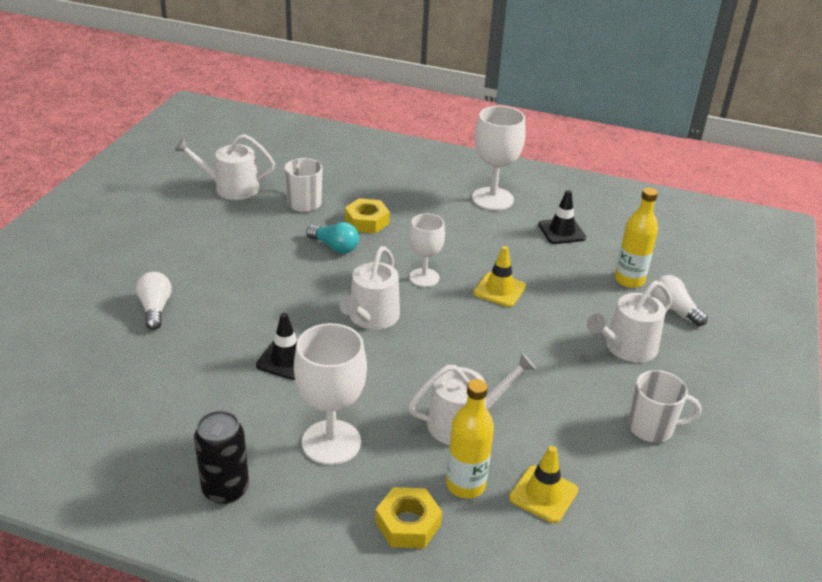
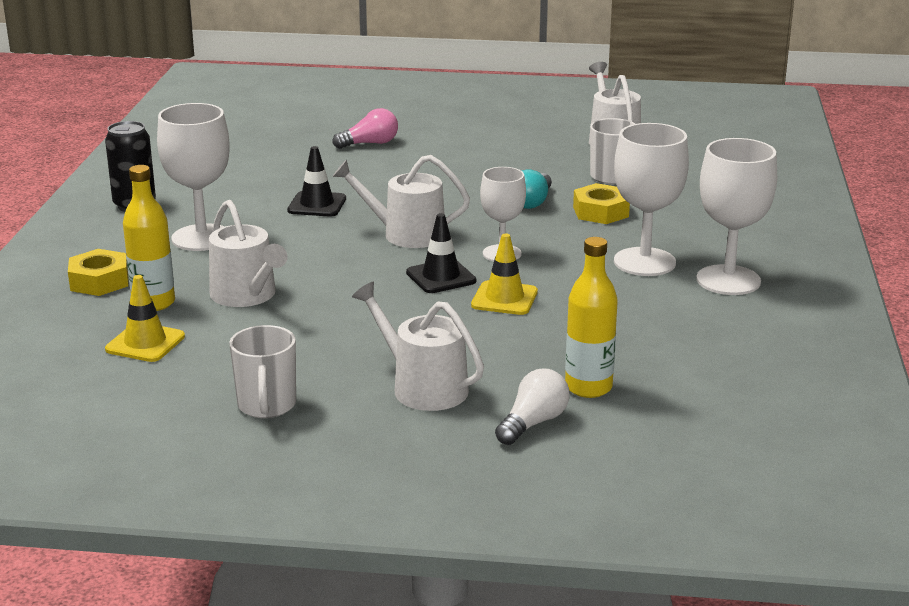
camera: 80 degrees right, 10 degrees down
white light bulb [136,272,172,330] -> pink light bulb [333,108,398,149]
black traffic cone [538,190,586,244] -> black traffic cone moved to [406,213,476,293]
none -> white goblet [614,123,689,276]

